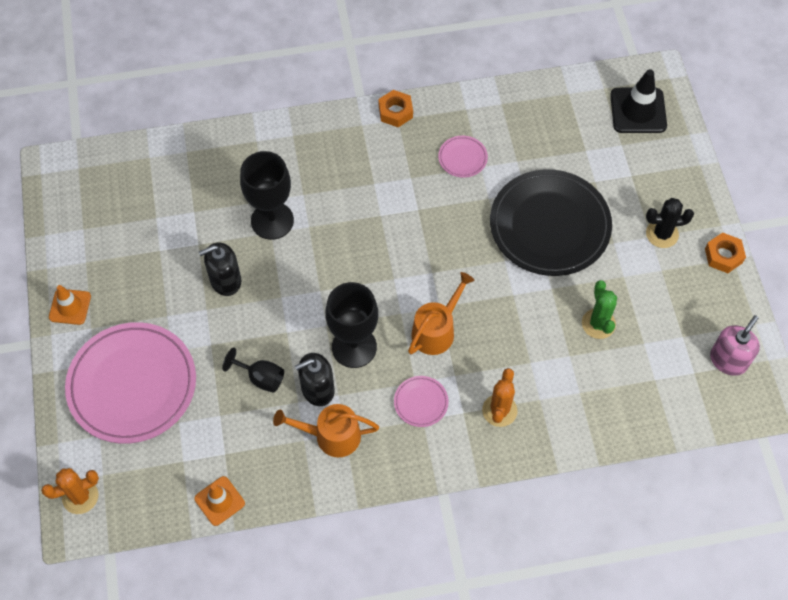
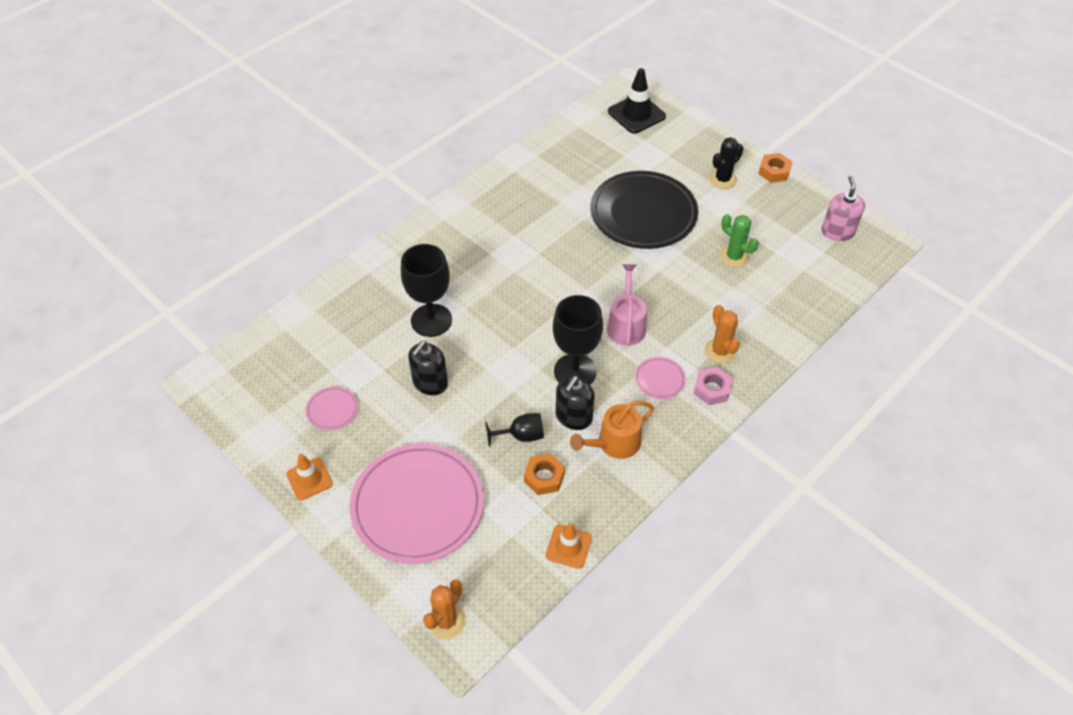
camera: 35 degrees left, 10 degrees down
orange nut [379,90,413,127] -> orange nut moved to [524,453,565,495]
orange watering can [408,272,475,355] -> pink watering can [607,264,647,346]
pink plate [438,136,488,178] -> pink plate moved to [305,387,358,430]
none -> pink nut [694,367,732,405]

